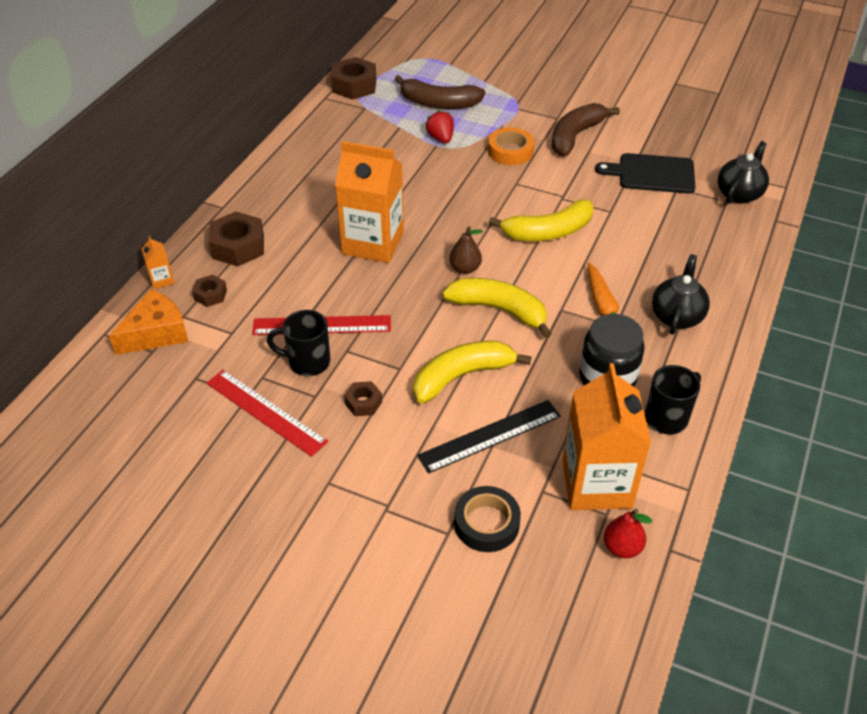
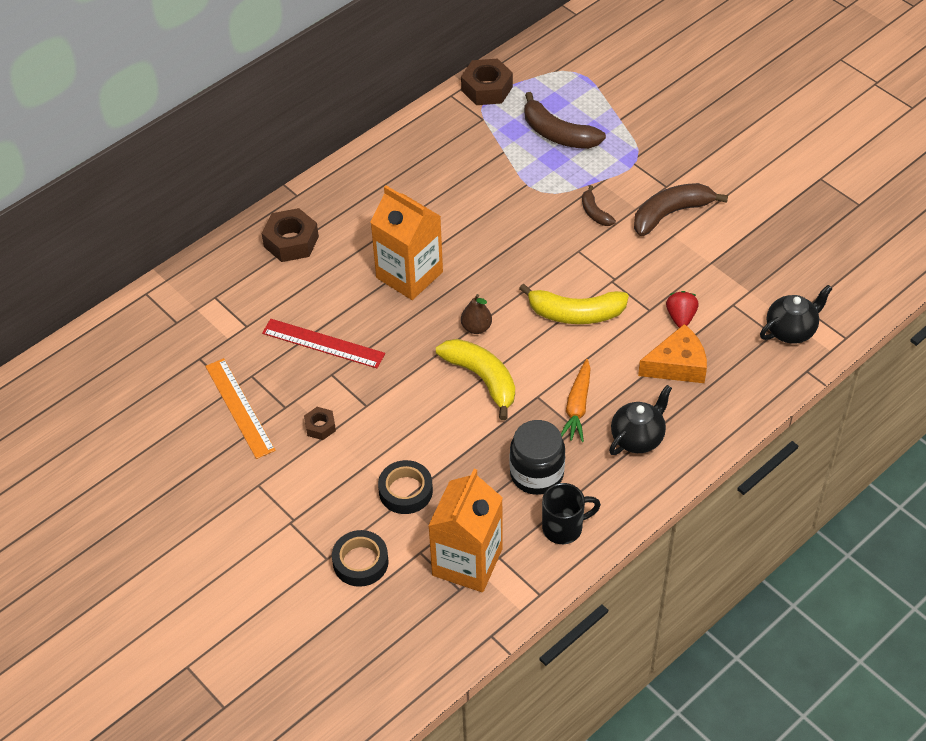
camera: 25 degrees right, 5 degrees up
orange cheese [109,289,189,355] -> orange cheese moved to [638,324,707,383]
orange carton [141,236,174,289] -> none
brown nut [192,275,227,307] -> none
red ruler [206,370,328,457] -> orange ruler [205,358,276,459]
black mug [267,310,330,376] -> none
yellow banana [413,341,532,403] -> none
black ruler [417,400,561,474] -> black tape [378,460,433,514]
red strawberry [426,111,454,143] -> red strawberry moved to [666,291,698,328]
orange tape [488,127,534,165] -> brown banana [582,185,616,226]
black cutting board [595,153,695,194] -> none
red pear [604,509,652,558] -> none

